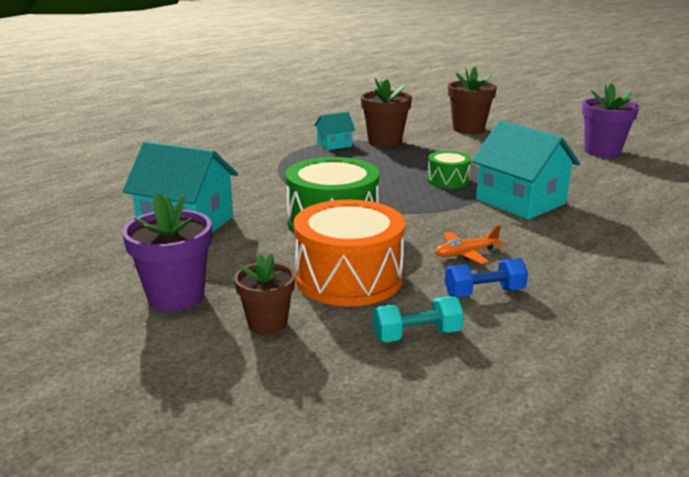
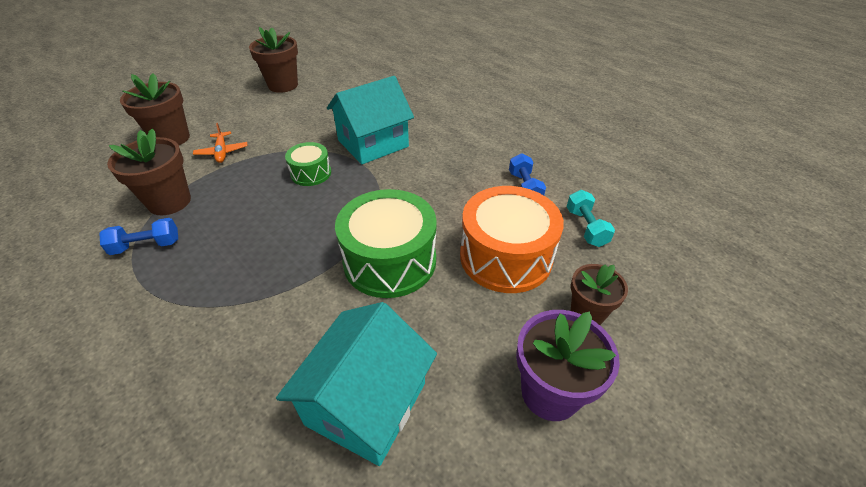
camera: 85 degrees left, 20 degrees up
turquoise house [314,112,355,150] -> blue dumbbell [99,218,178,255]
orange plane [435,225,505,264] -> orange plane moved to [193,123,247,163]
purple flower pot [582,83,639,157] -> brown flower pot [249,27,298,93]

